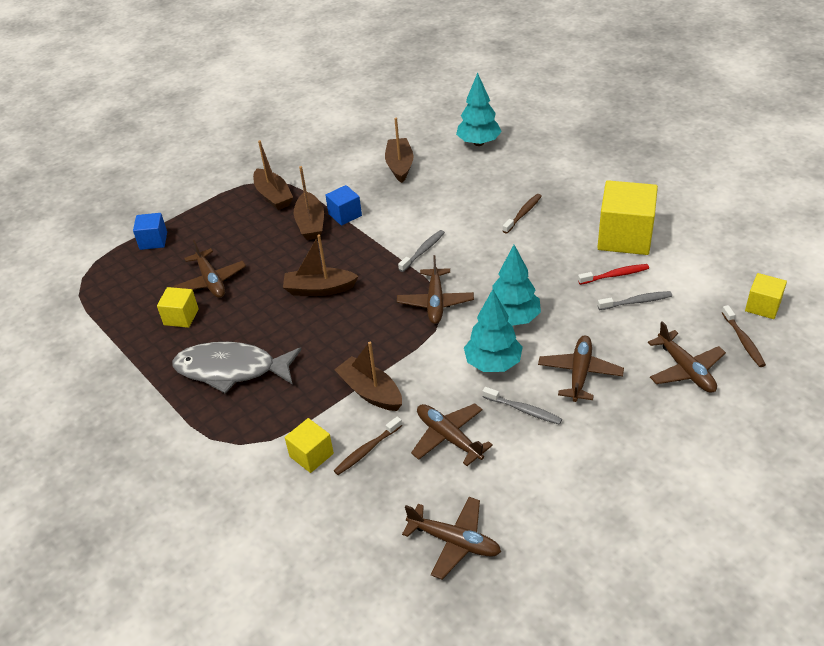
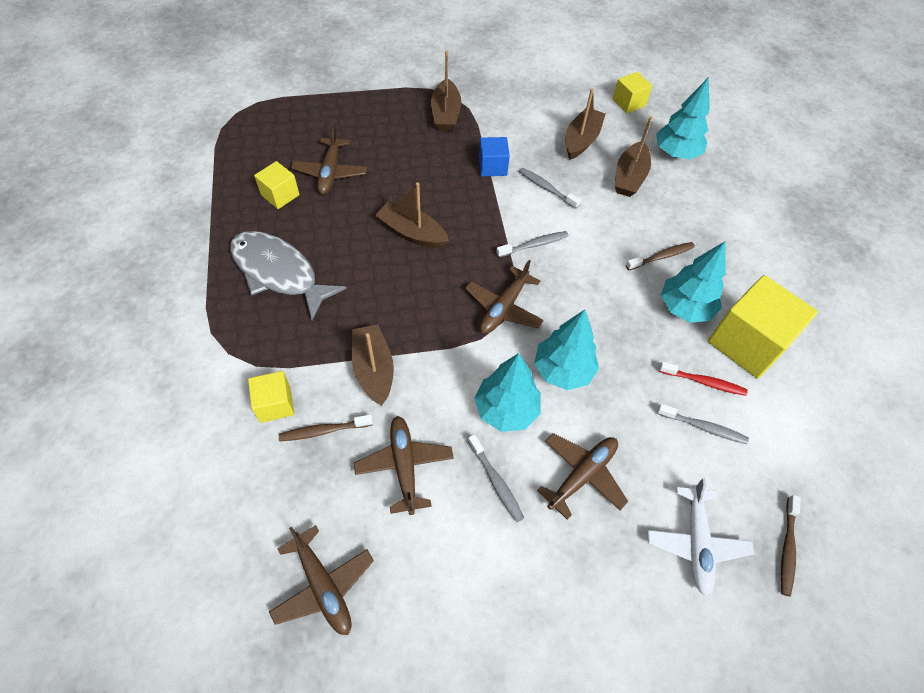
camera: 25 degrees right, 15 degrees up
blue cube [133,213,167,250] -> none
brown boat [294,166,324,240] -> brown boat moved to [615,116,653,197]
brown plane [648,321,726,393] -> white plane [648,478,754,596]
yellow cube [745,273,787,319] -> yellow cube moved to [612,72,652,113]
none -> grey toothbrush [519,168,581,209]
none -> turquoise tree [661,242,726,323]

